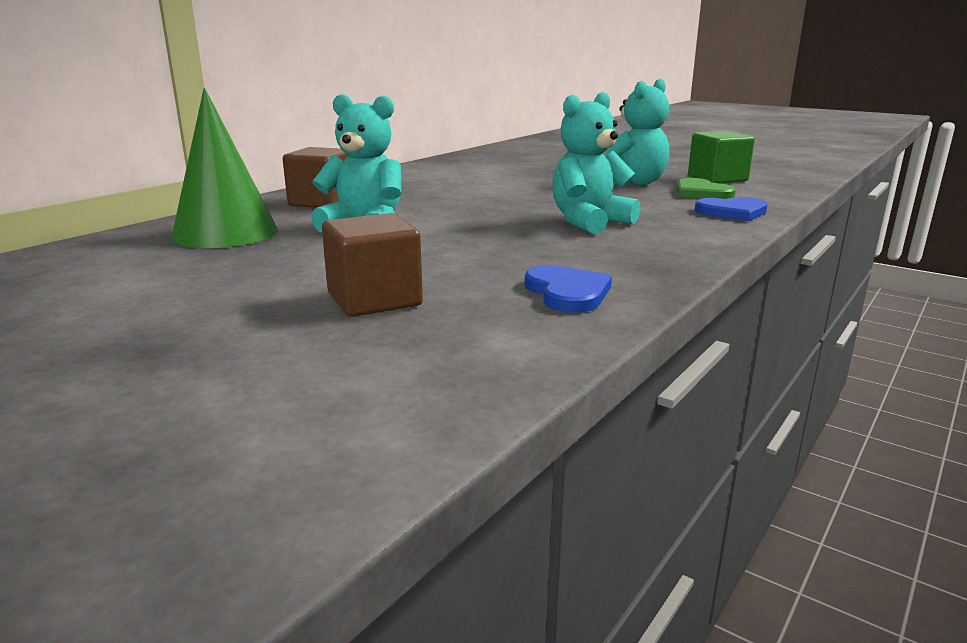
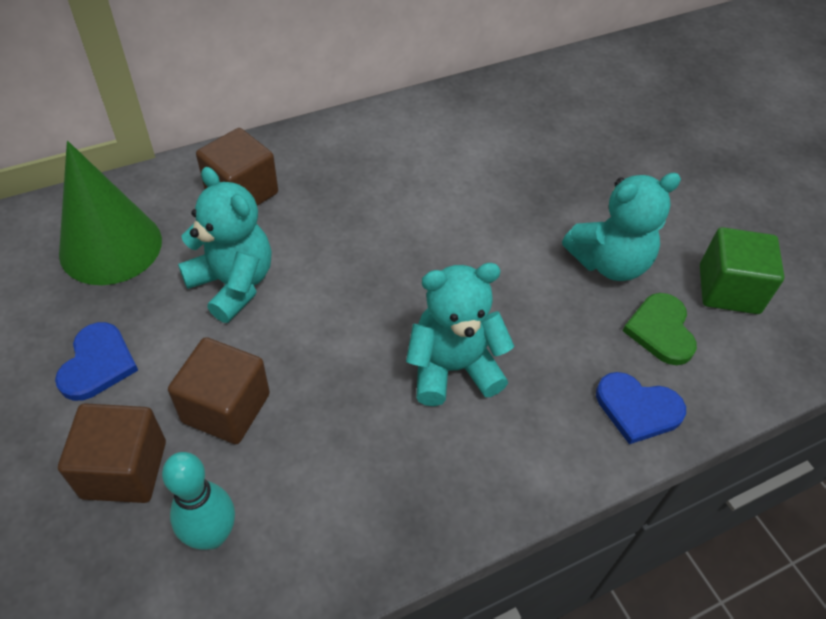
camera: 25 degrees right, 30 degrees up
blue heart [525,265,612,313] -> blue heart moved to [55,322,138,401]
none -> turquoise bowling pin [162,452,235,550]
none -> brown cube [168,337,270,444]

